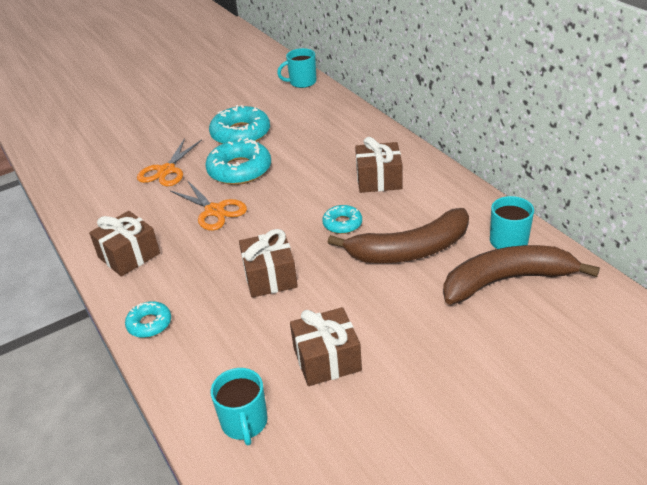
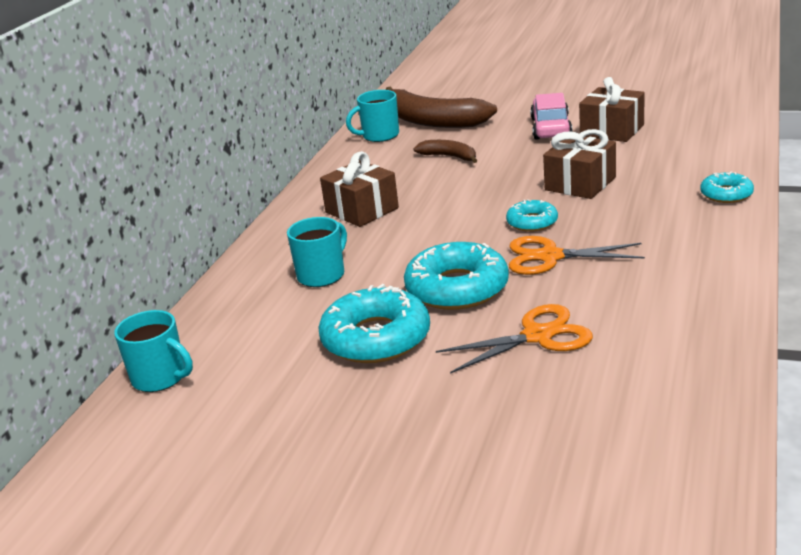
camera: 130 degrees left, 10 degrees down
brown gift [89,211,160,277] -> none
orange scissors [170,180,247,231] -> orange scissors turned 90 degrees counterclockwise [509,236,645,275]
turquoise mug [211,368,268,445] -> turquoise mug moved to [287,217,347,287]
turquoise donut [322,205,362,234] -> turquoise donut moved to [506,199,558,232]
brown banana [327,208,469,263] -> brown banana [413,140,477,163], size x0.49
none -> pink car [530,93,572,140]

